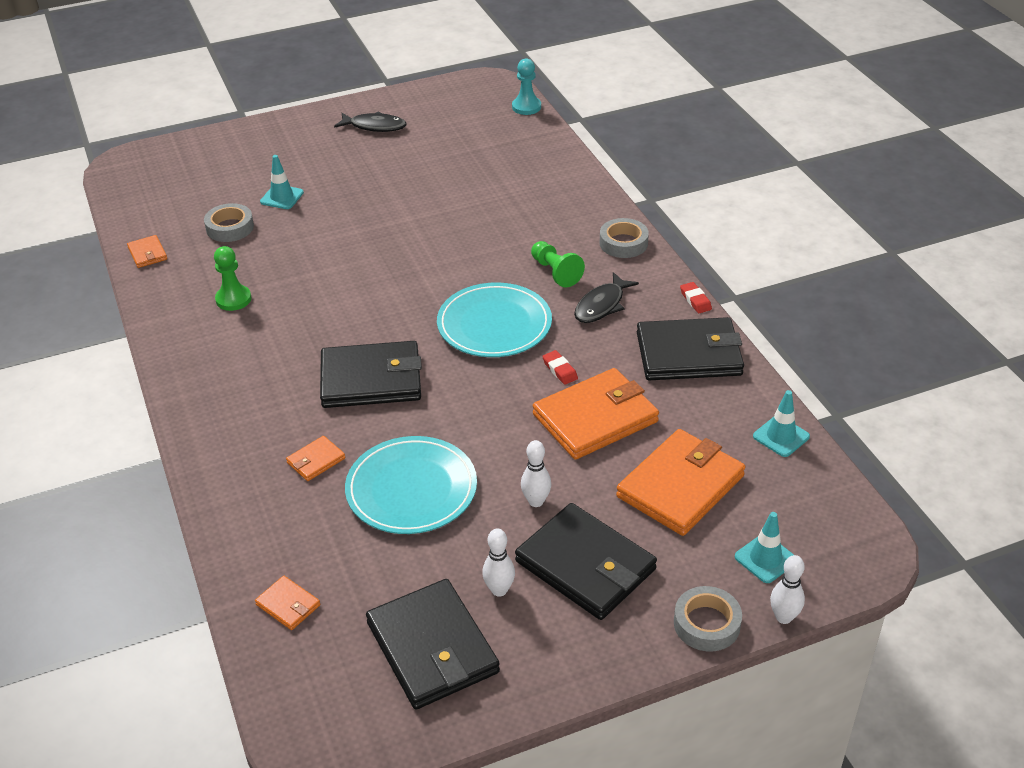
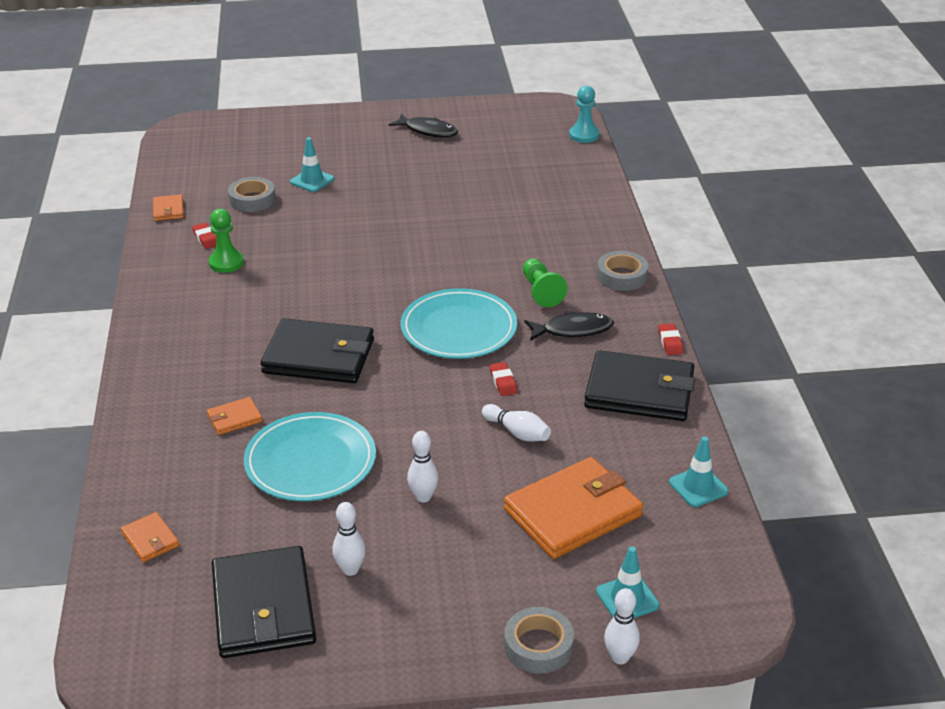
camera: 15 degrees right, 5 degrees down
black wallet [515,503,657,620] -> none
orange wallet [533,368,659,460] -> white bowling pin [482,404,551,441]
black fish [574,272,639,323] -> black fish turned 150 degrees counterclockwise [524,311,614,341]
none -> red eraser [192,223,217,249]

